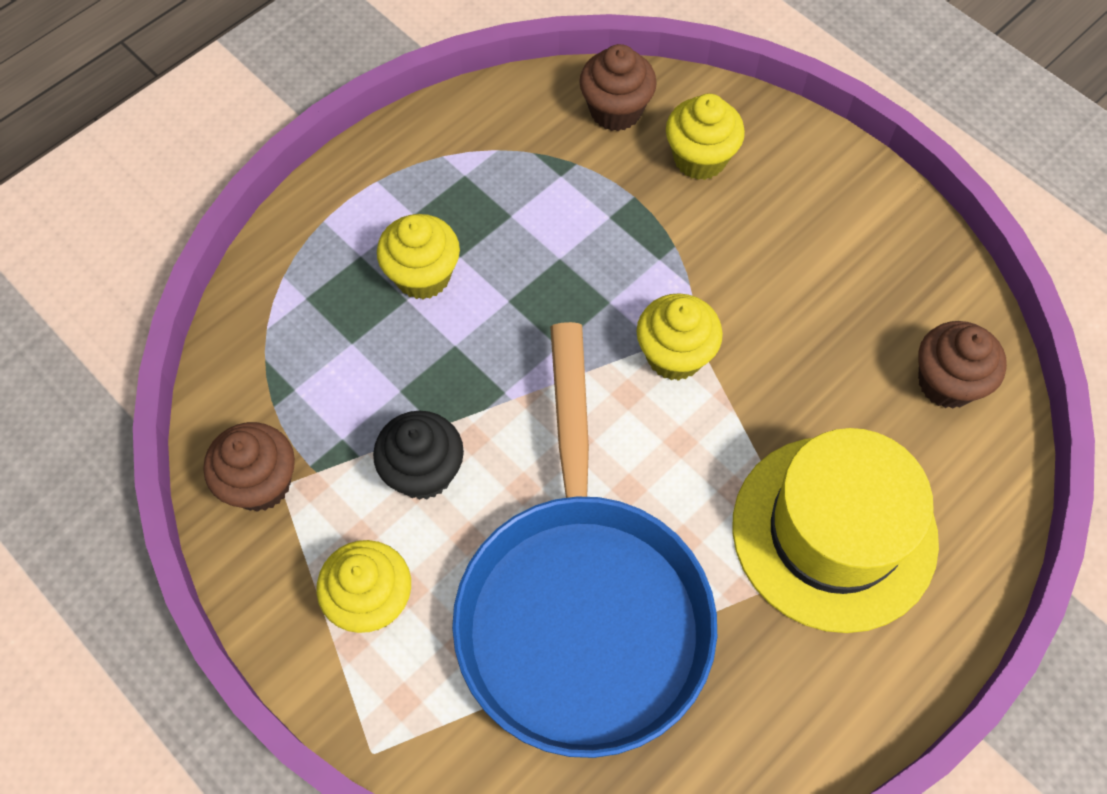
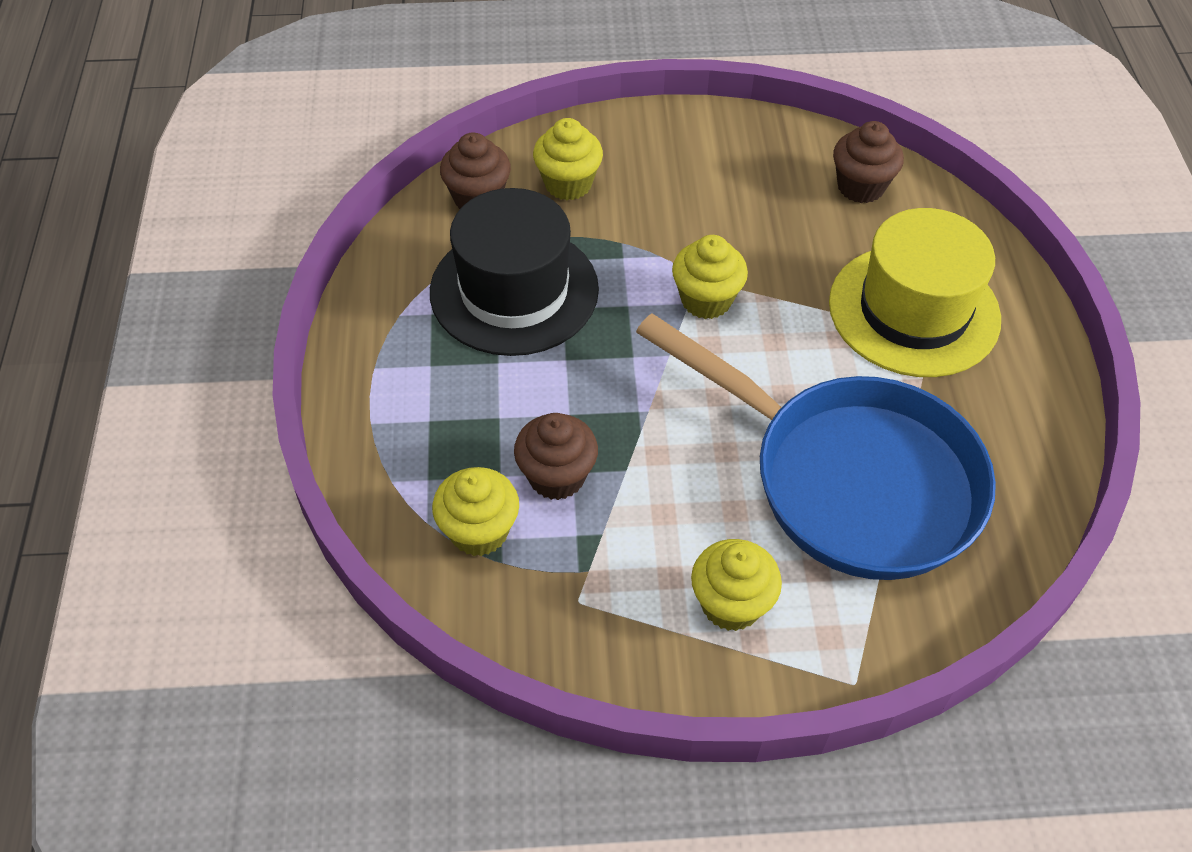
camera: 50 degrees left, 10 degrees down
brown cupcake [203,422,295,512] -> brown cupcake moved to [514,413,598,500]
black cupcake [373,411,464,500] -> none
yellow cupcake [377,214,460,299] -> yellow cupcake moved to [432,467,519,556]
none -> black hat [430,188,599,356]

